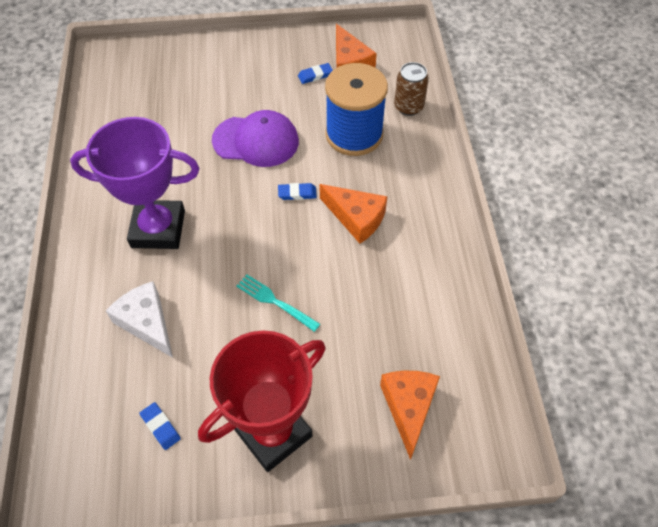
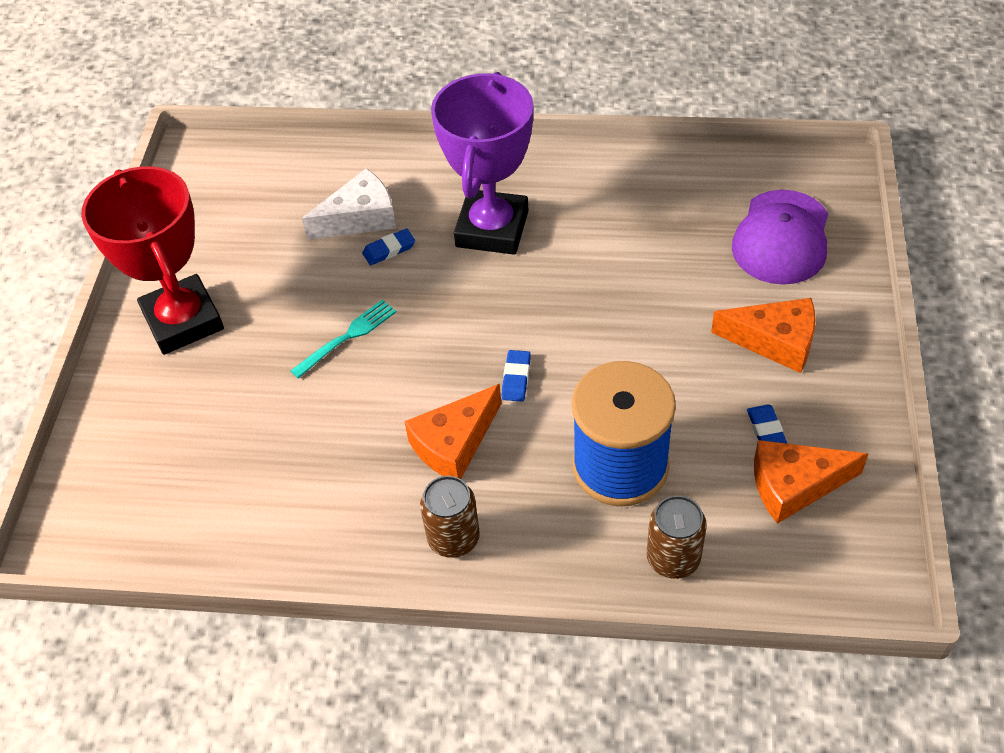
camera: 105 degrees right, 5 degrees down
blue eraser [140,402,181,450] -> blue eraser moved to [362,229,415,265]
purple cap [212,110,299,167] -> purple cap moved to [732,190,828,285]
orange cheese [380,371,440,460] -> orange cheese moved to [711,298,816,373]
none -> brown can [420,476,480,558]

